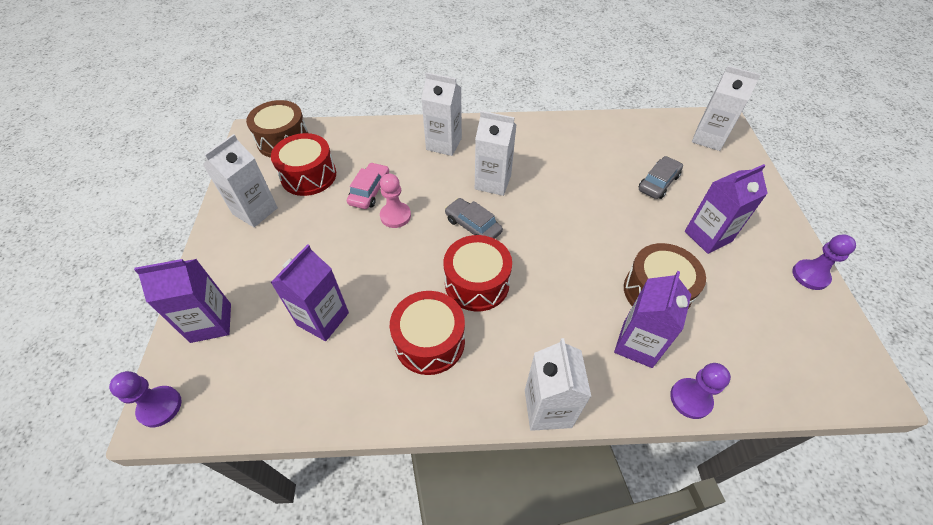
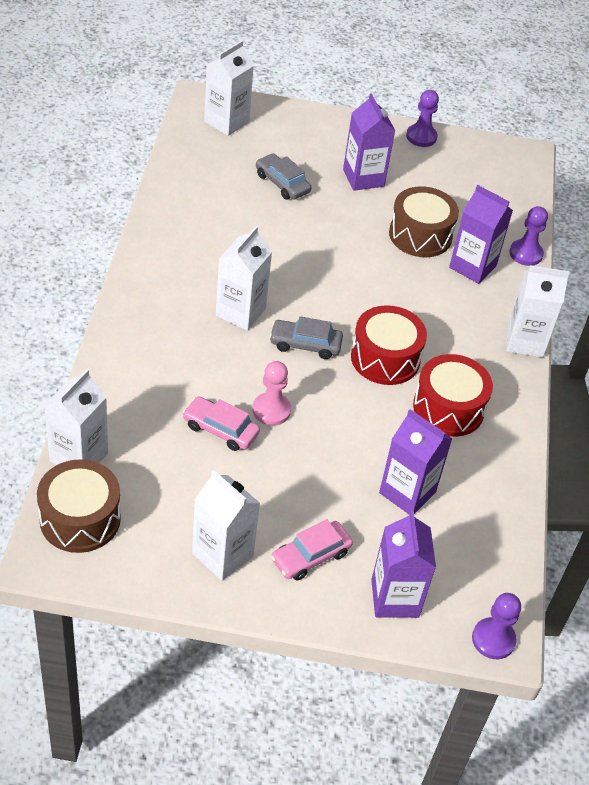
camera: 85 degrees left, 5 degrees down
red drum [271,133,336,196] -> none
white carton [421,72,462,156] -> white carton moved to [44,369,108,465]
grey car [445,198,503,239] -> grey car turned 45 degrees clockwise [269,316,343,359]
none -> pink car [271,519,353,581]

